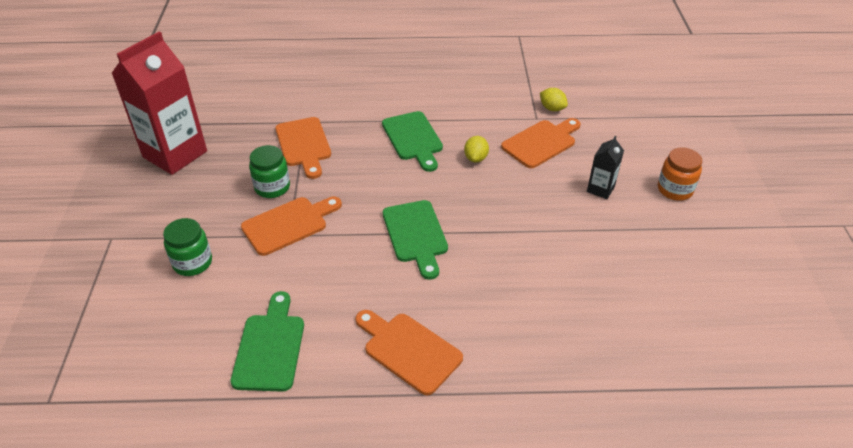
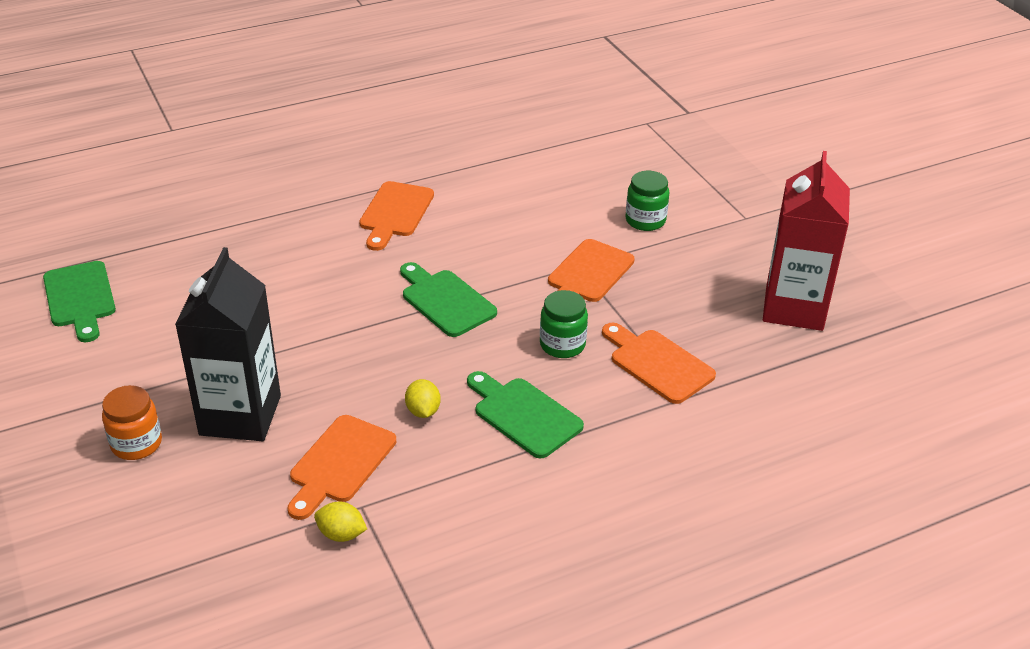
camera: 155 degrees right, 5 degrees down
green cutting board [231,291,304,392] -> green cutting board moved to [43,261,116,342]
green jar [249,145,290,198] -> green jar moved to [540,290,588,358]
orange cutting board [355,310,463,395] -> orange cutting board turned 90 degrees clockwise [359,181,434,251]
black carton [587,136,624,199] -> black carton [175,247,281,441], size x2.20

